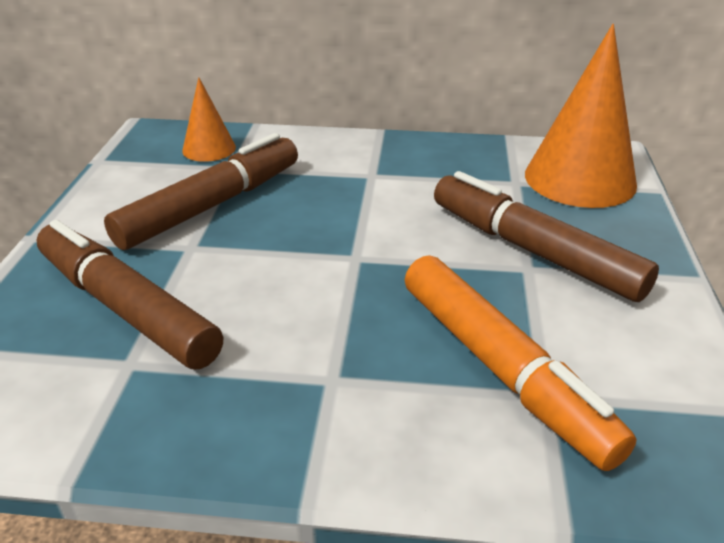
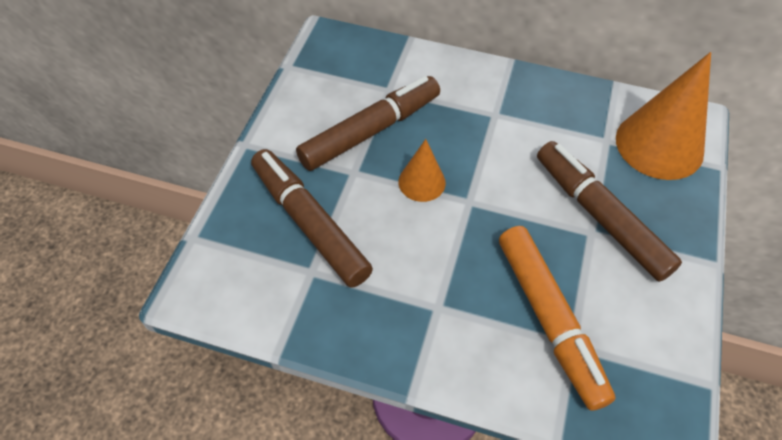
camera: 10 degrees right, 20 degrees up
orange cone [182,77,236,162] -> orange cone moved to [398,139,446,202]

